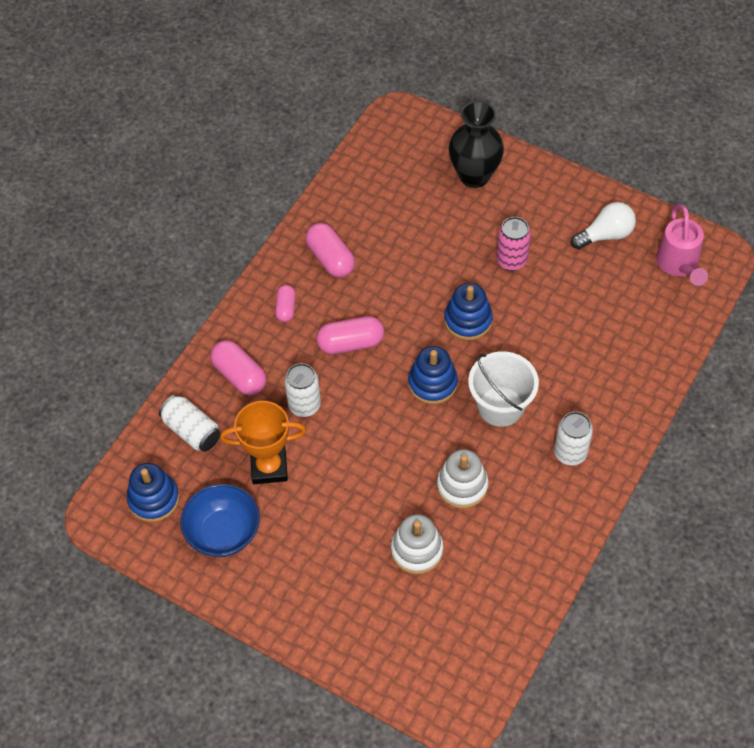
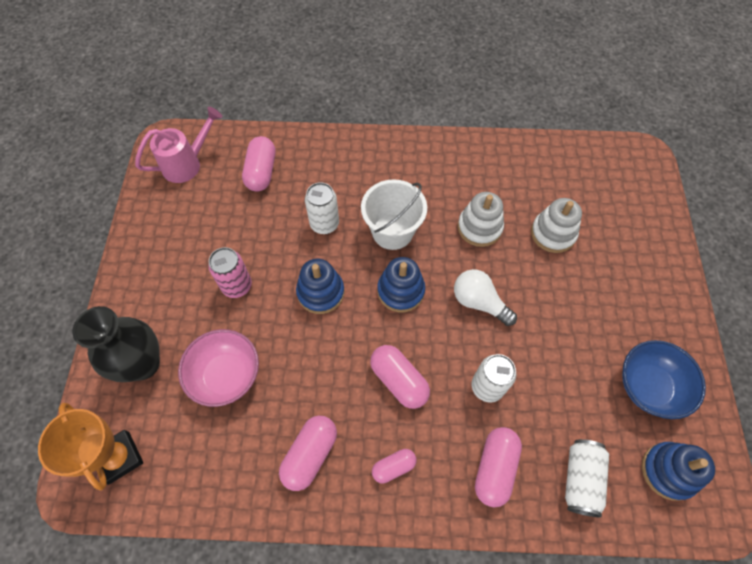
camera: 120 degrees left, 5 degrees up
orange trophy [220,401,306,484] -> orange trophy moved to [38,403,143,491]
white can [554,412,593,465] -> white can moved to [305,182,339,234]
white light bulb [571,202,636,249] -> white light bulb moved to [454,269,517,326]
none -> pink bowl [178,329,259,407]
none -> pink capsule [242,136,275,192]

